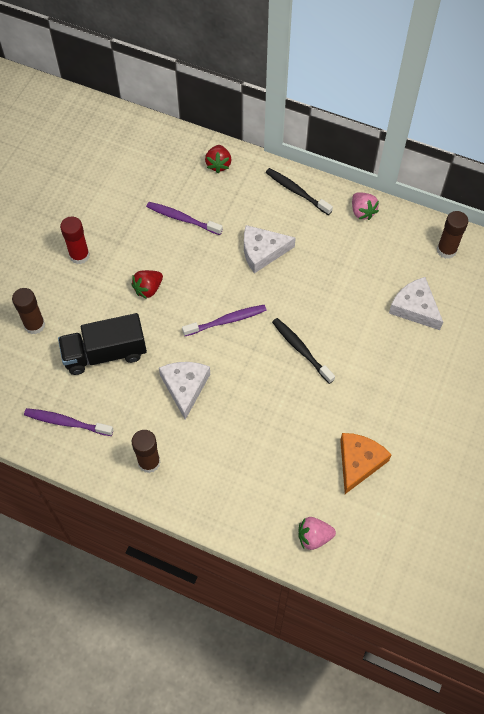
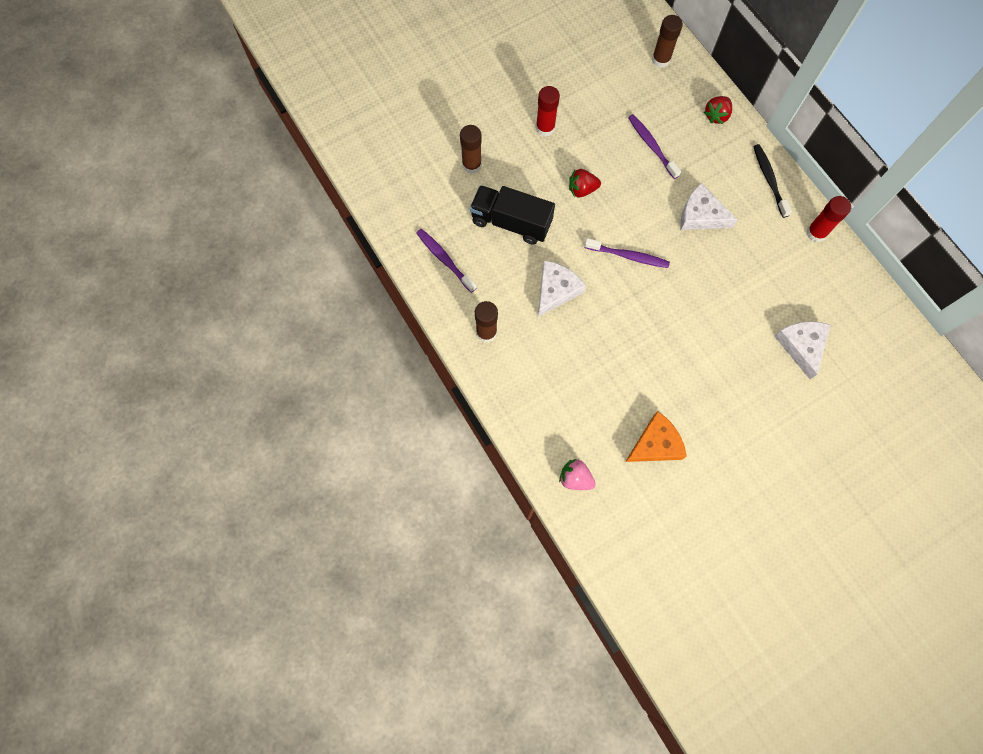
camera: 35 degrees right, 10 degrees up
black toothbrush [272,318,335,384] -> none
pink strawberry [352,192,379,220] -> red glue stick [806,196,851,242]
brown glue stick [437,211,468,259] -> brown glue stick moved to [652,15,683,68]

